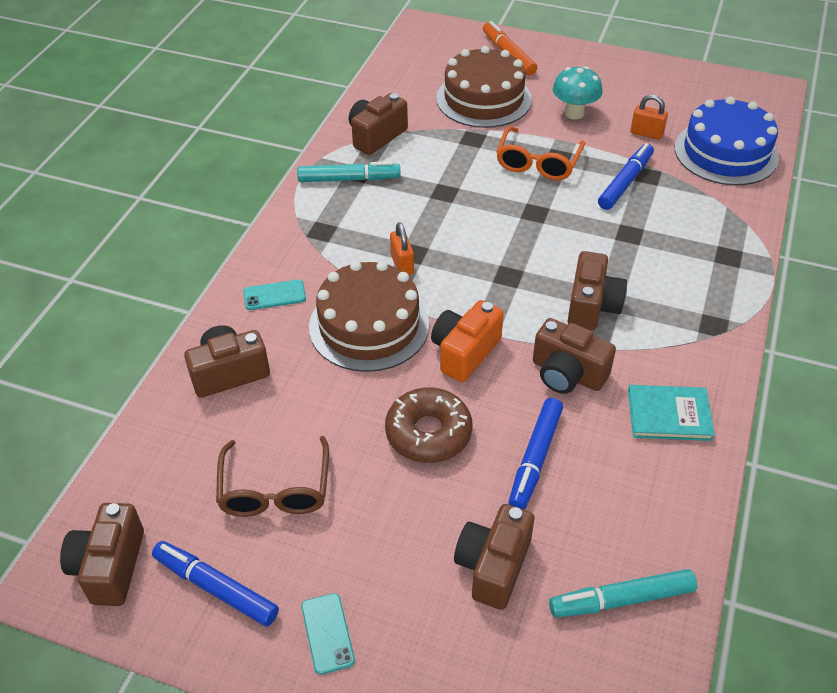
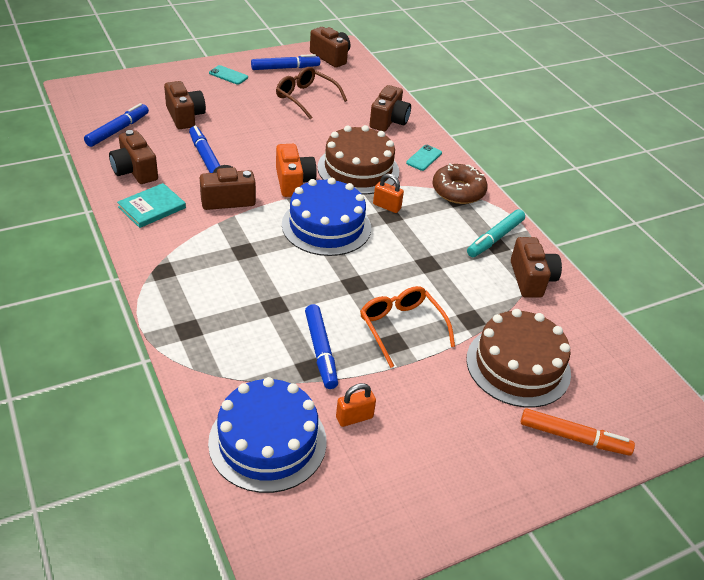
camera: 130 degrees right, 5 degrees down
brown donut [385,388,473,463] -> brown donut moved to [432,163,488,204]
turquoise marker [549,569,697,618] -> blue marker [84,103,149,147]
turquoise mushroom [553,66,603,119] -> none
brown camera [567,251,627,331] -> brown camera moved to [109,130,158,184]
none -> blue cake [282,177,371,256]

